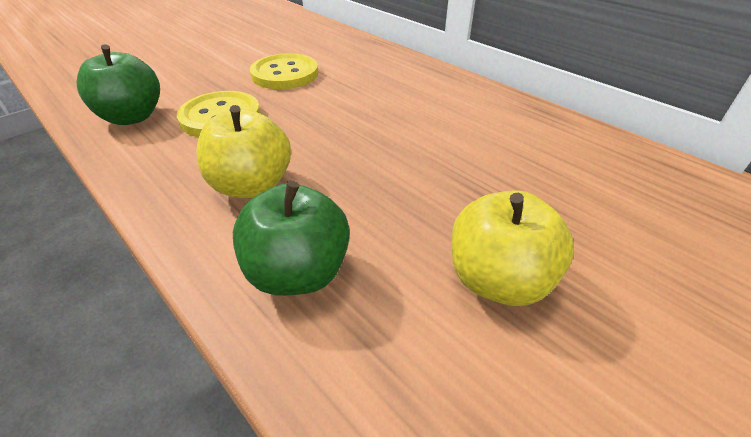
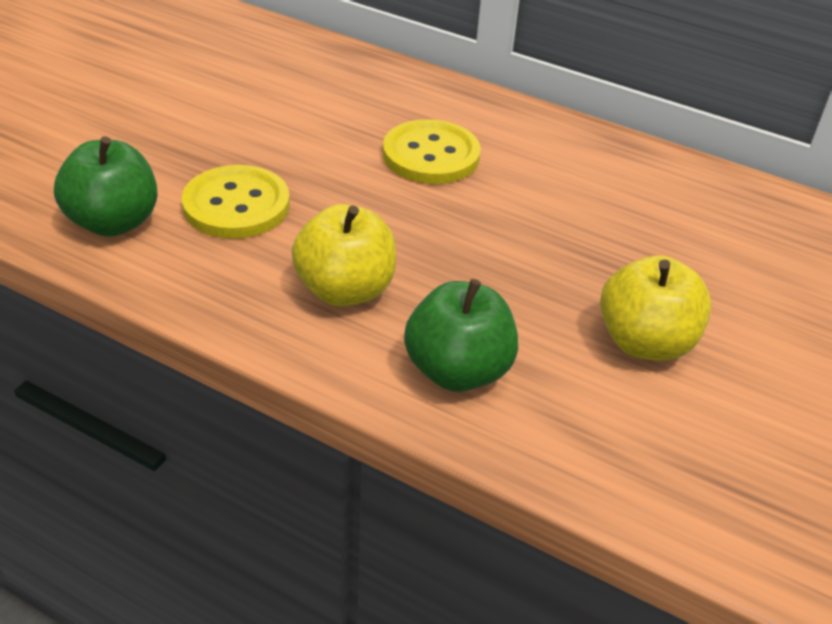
camera: 20 degrees left, 0 degrees up
yellow button [250,53,319,89] -> yellow button moved to [383,119,481,184]

